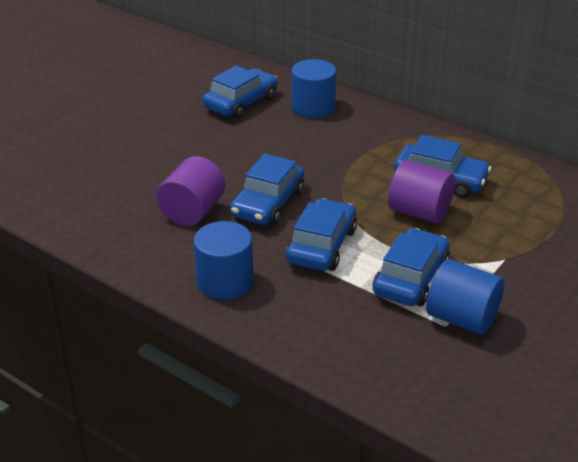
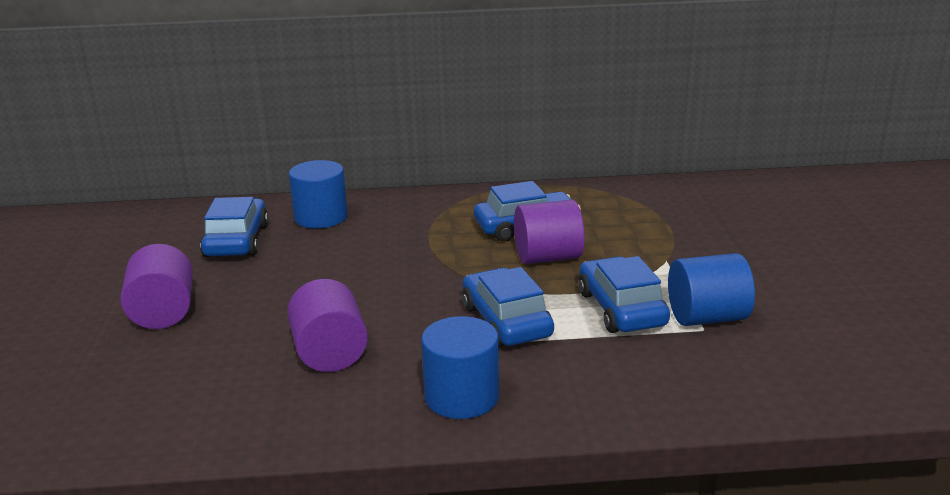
camera: 40 degrees left, 10 degrees down
blue car [230,154,304,226] -> none
none -> purple cylinder [120,244,193,329]

